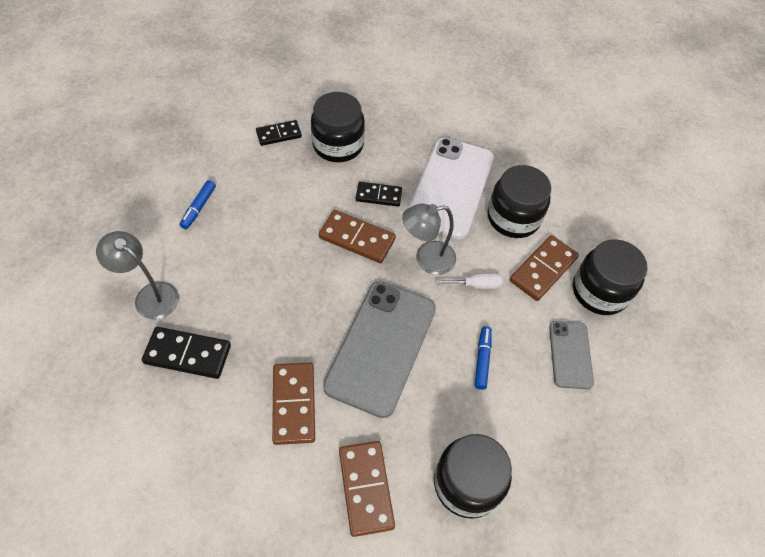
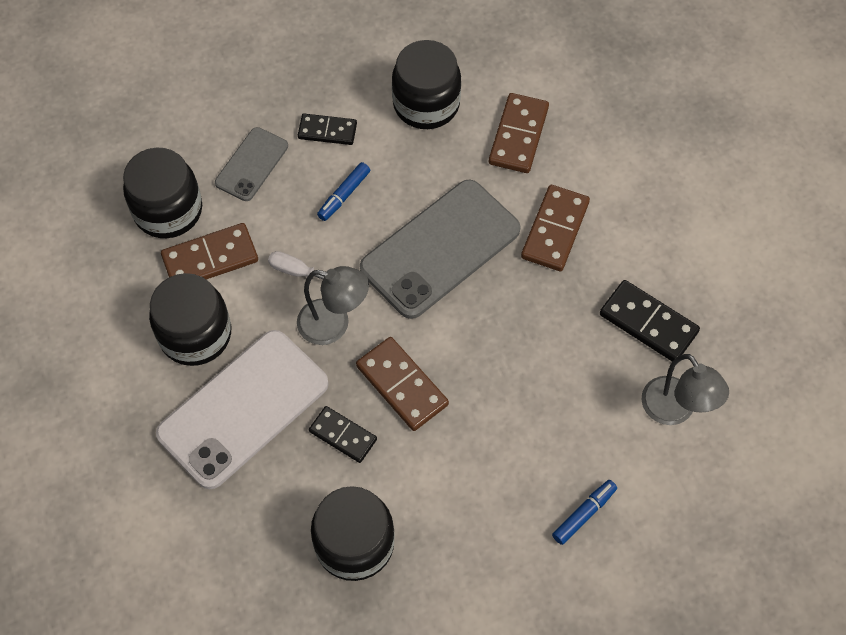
camera: 150 degrees left, 5 degrees up
black domino [256,120,302,146] -> black domino moved to [298,114,357,145]

